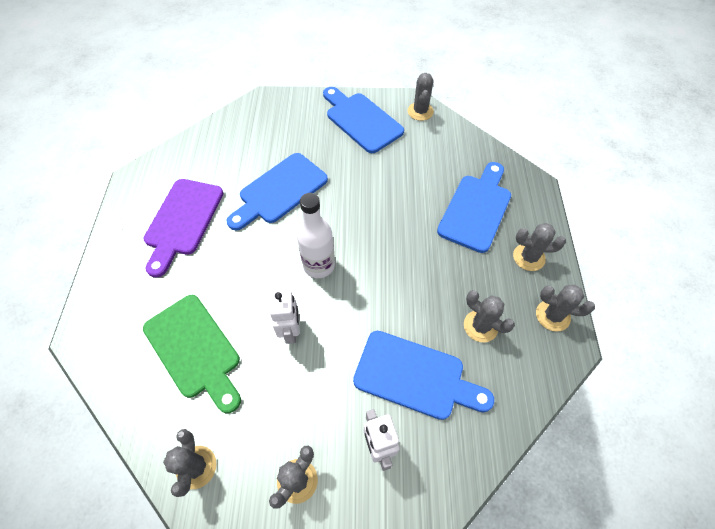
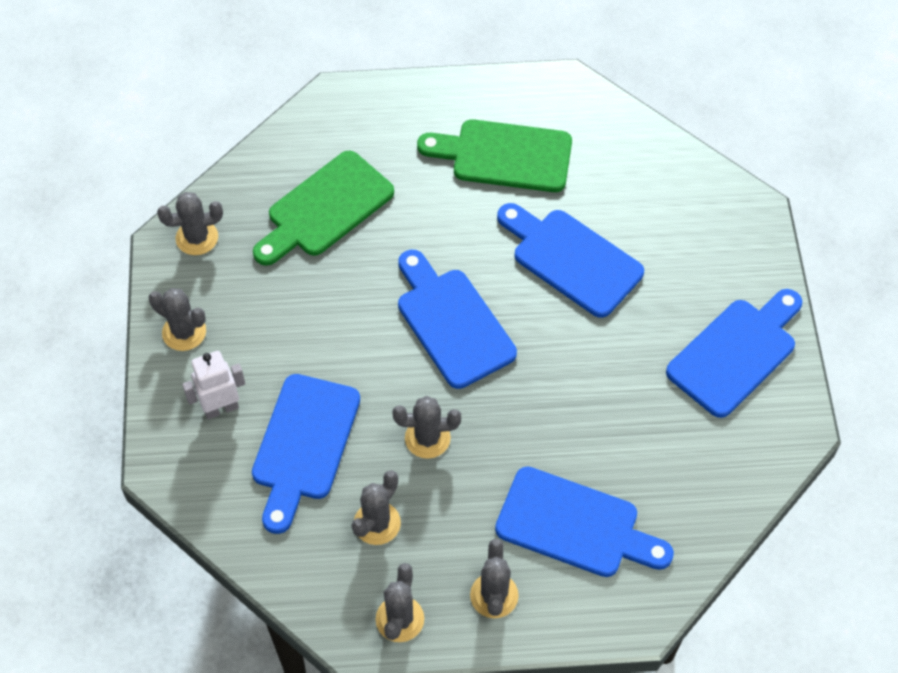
camera: 85 degrees right, 0 degrees up
purple cutting board [144,179,224,277] -> green cutting board [417,119,572,192]
white robot [269,290,299,344] -> none
white bottle [297,193,335,278] -> blue cutting board [398,250,517,389]
grey cactus [408,73,434,121] -> grey cactus moved to [393,396,461,459]

